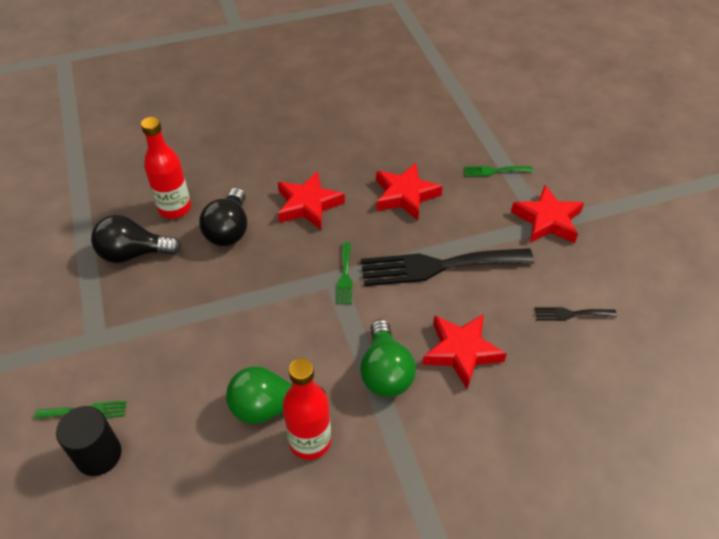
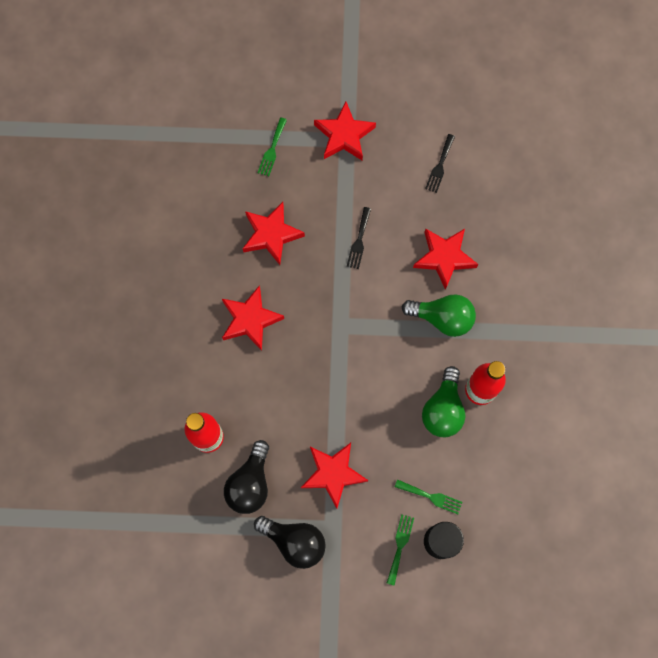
camera: 70 degrees left, 25 degrees up
black light bulb [199,188,247,246] -> black light bulb moved to [254,516,326,569]
green fork [337,242,352,304] -> green fork moved to [395,479,463,514]
black fork [361,248,534,286] -> black fork [347,207,371,269], size x0.44
none -> red star [301,443,368,509]

